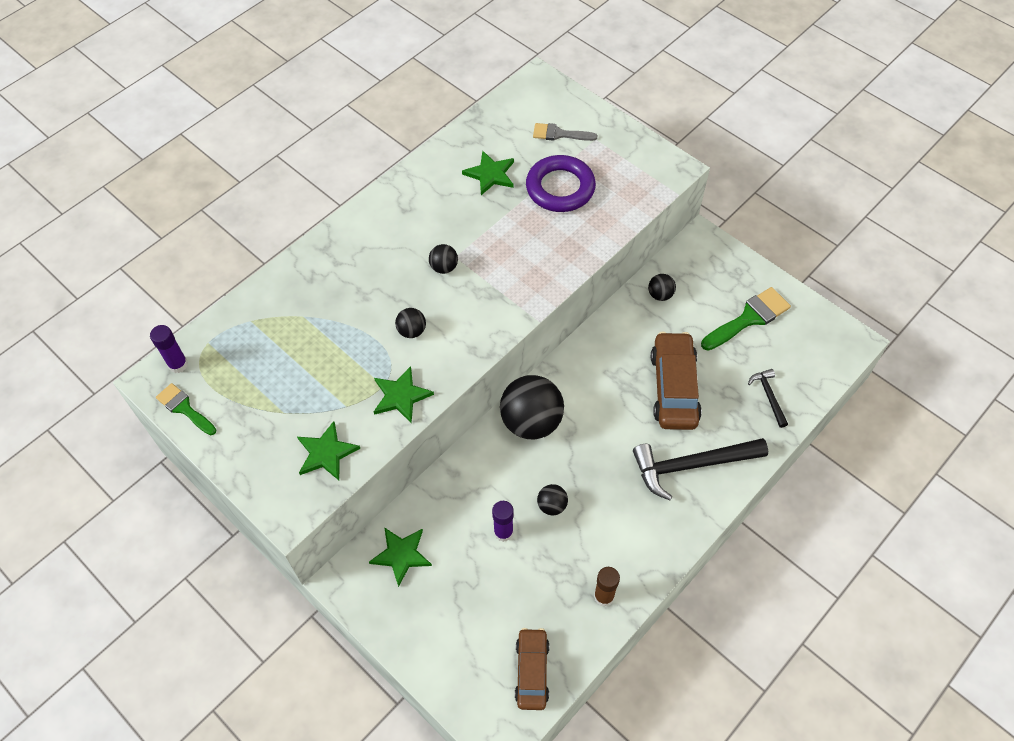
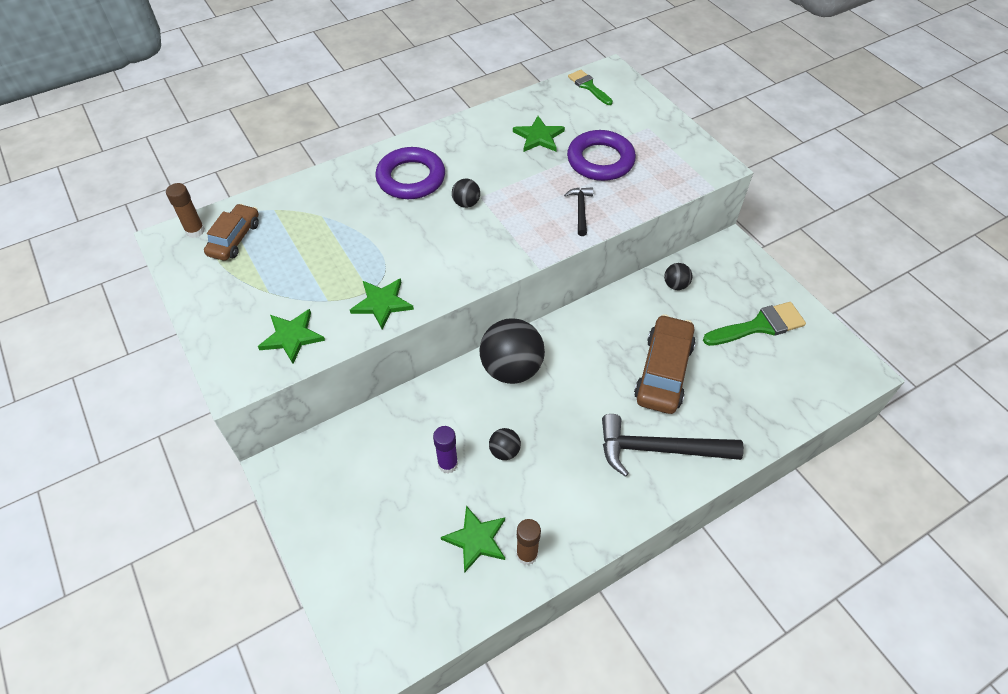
camera: 15 degrees right, 5 degrees down
purple glue stick [150,325,188,373] -> brown glue stick [166,183,205,238]
green brush [156,383,216,435] -> green brush moved to [568,70,613,105]
green star [369,527,432,587] -> green star moved to [441,506,505,573]
black ball [395,308,426,338] -> none
brown car [515,628,549,710] -> brown car moved to [204,204,259,261]
grey brush [533,123,598,141] -> none
black hammer [748,369,788,428] -> black hammer moved to [564,187,593,236]
none -> purple ring [375,147,445,199]

